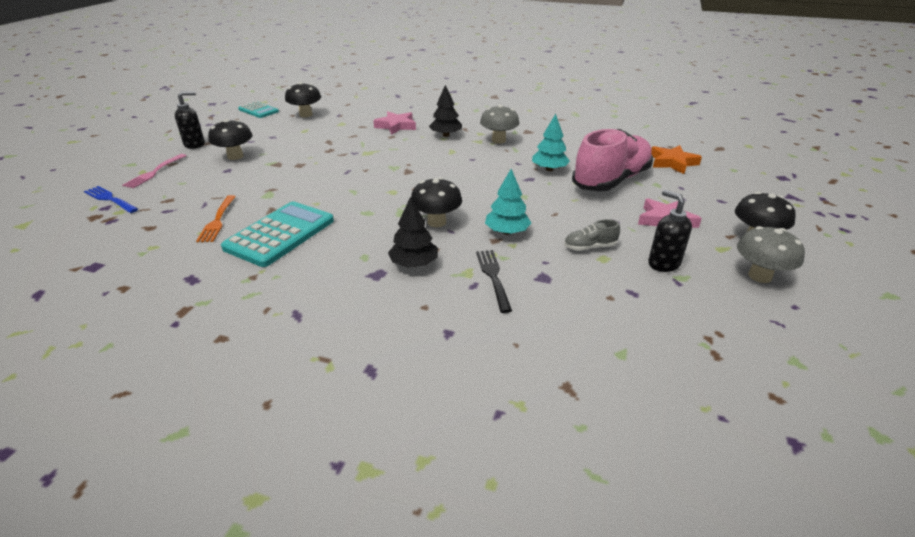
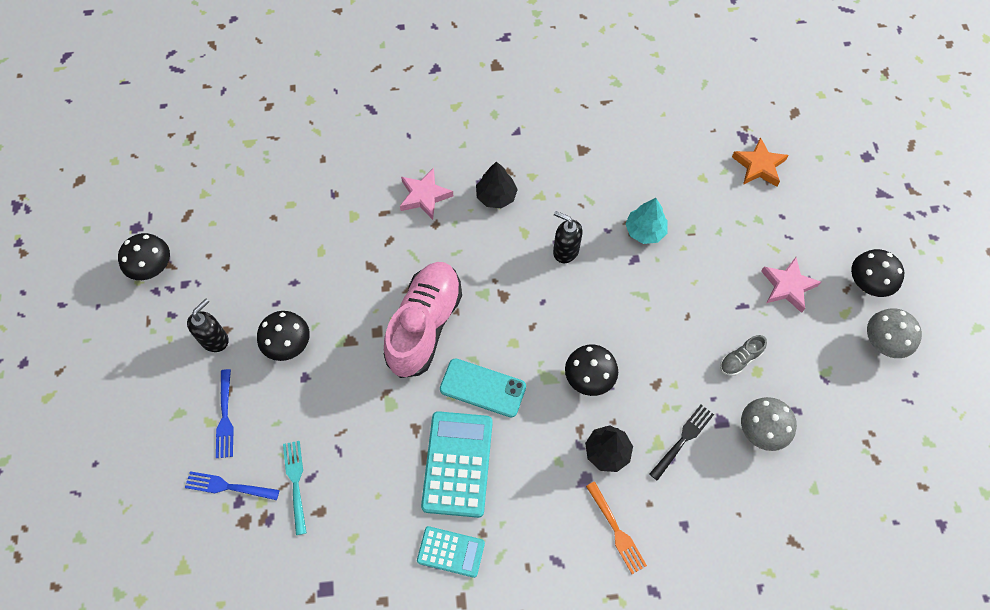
camera: 25 degrees left, 30 degrees up
pink fork [122,154,186,188] -> blue fork [216,369,234,458]
orange fork [196,195,236,242] -> orange fork moved to [586,482,647,574]
turquoise calculator [238,101,279,118] -> turquoise calculator moved to [417,526,485,578]
black mushroom [285,82,321,117] -> black mushroom moved to [118,233,170,280]
black fork [476,250,512,313] -> black fork turned 75 degrees clockwise [649,405,714,481]
grey mushroom [480,105,519,144] -> grey mushroom moved to [741,397,797,451]
turquoise tree [485,169,531,235] -> none
pink shoe [572,129,653,192] -> pink shoe moved to [384,262,462,378]
black soap dispenser [648,190,692,272] -> black soap dispenser moved to [553,211,582,263]
none -> turquoise fork [283,441,307,535]
none -> turquoise phone [440,358,526,417]

